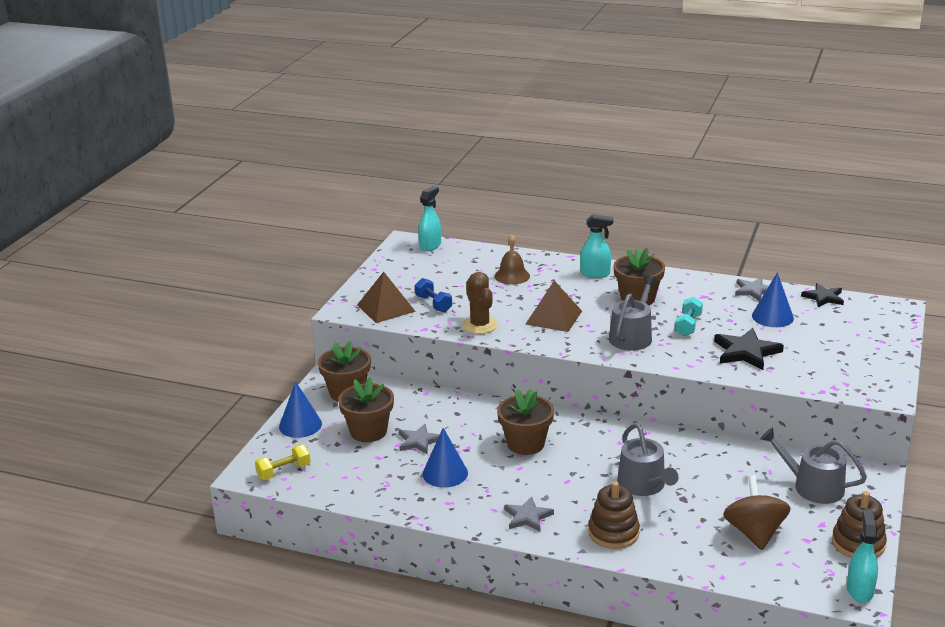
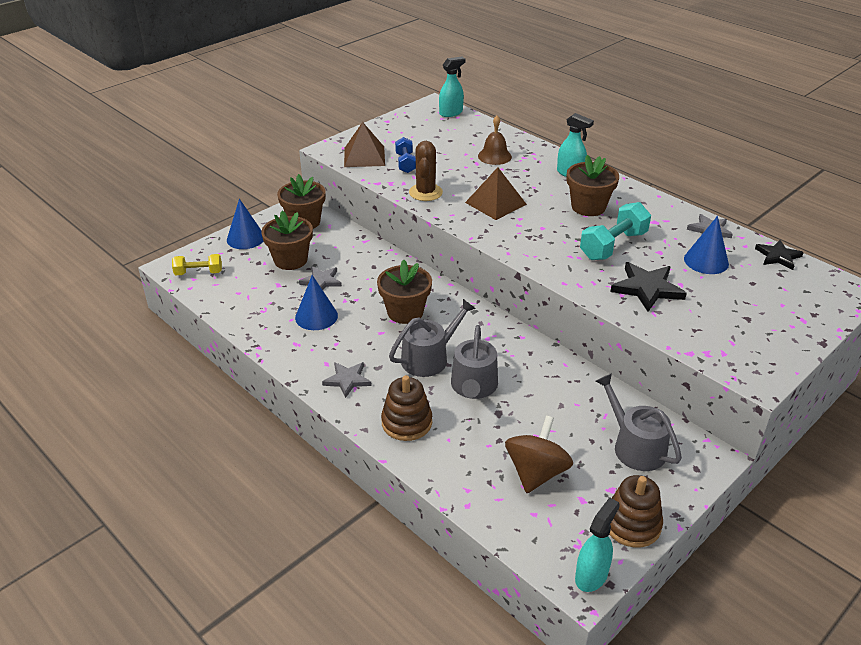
camera: 25 degrees right, 10 degrees up
grey watering can [609,275,658,351] -> grey watering can moved to [389,299,476,377]
turquoise dumbbell [675,297,703,336] -> turquoise dumbbell [580,202,651,260], size x1.60

